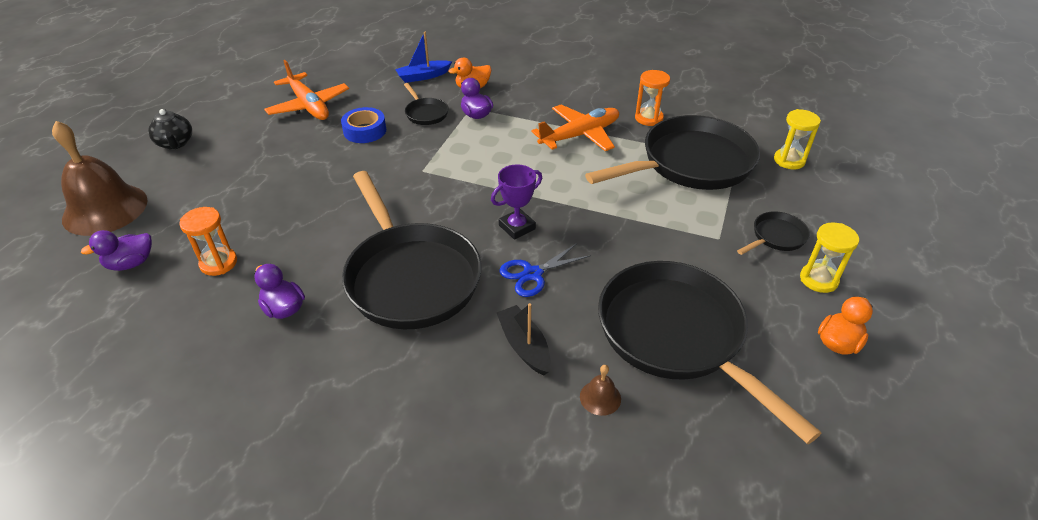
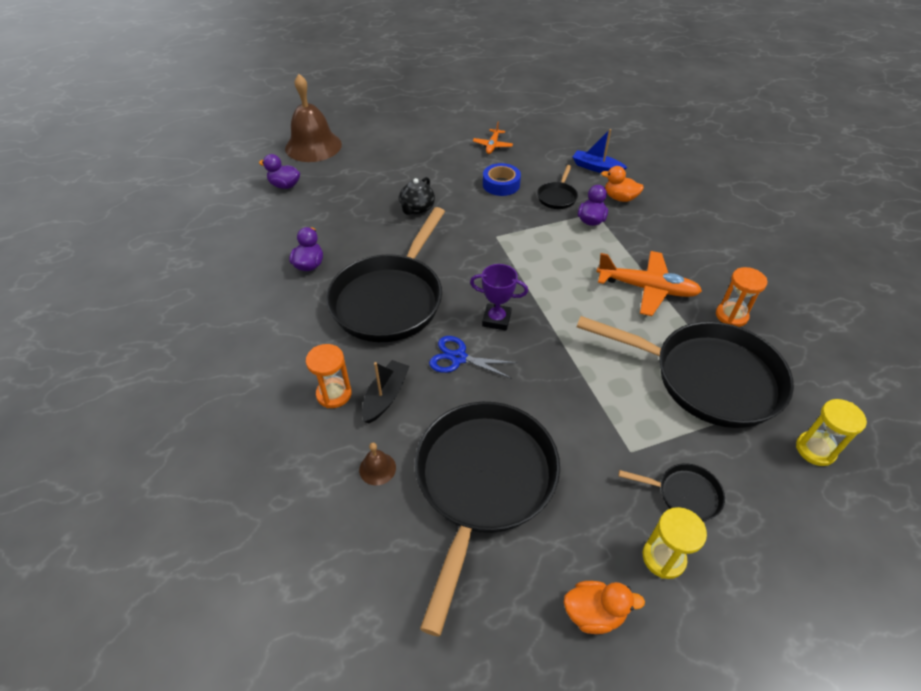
camera: 50 degrees right, 5 degrees up
black teapot [148,109,192,149] -> black teapot moved to [399,177,435,215]
orange hourglass [179,207,237,276] -> orange hourglass moved to [306,344,352,408]
orange plane [264,60,349,120] -> orange plane [473,122,513,154], size x0.55

